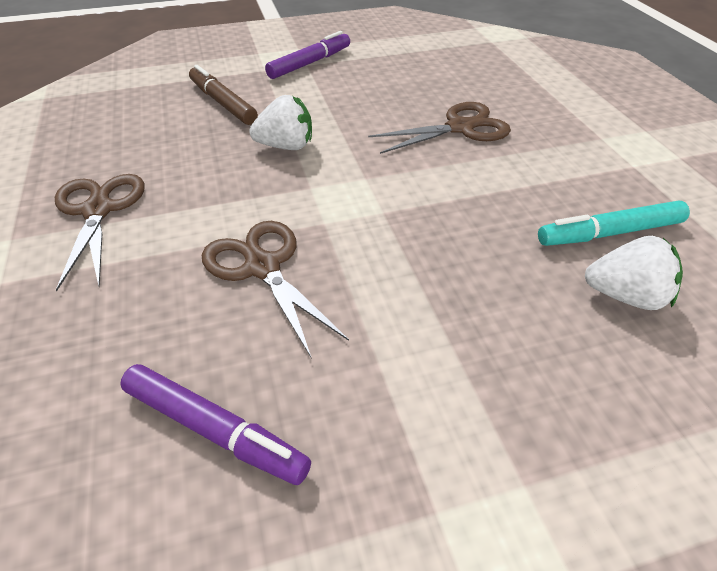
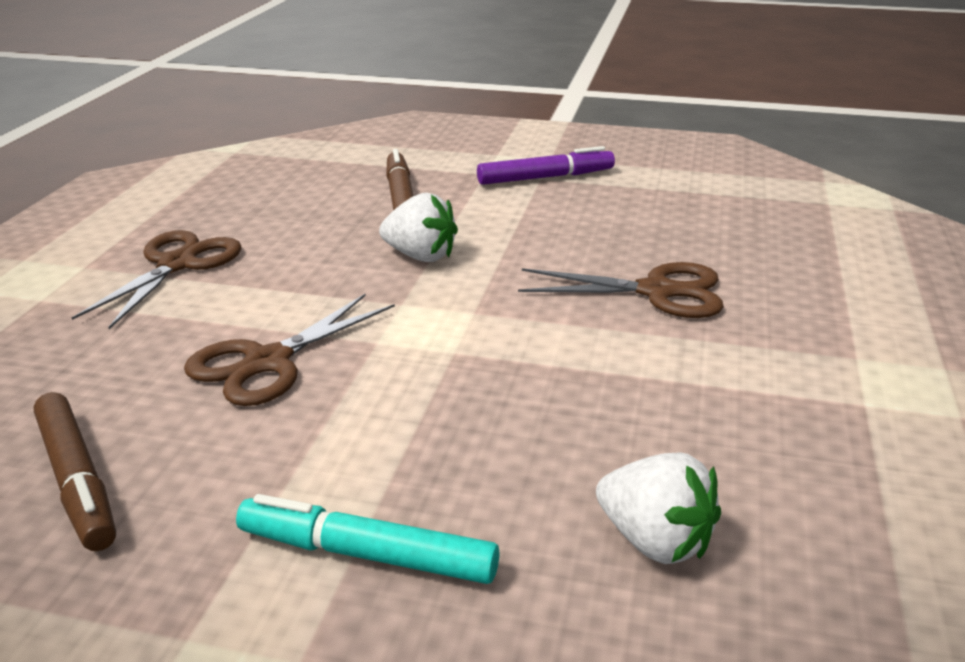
camera: 30 degrees right, 15 degrees down
purple marker [120,364,311,485] -> brown marker [34,392,116,551]
brown scissors [202,221,349,359] -> brown scissors turned 135 degrees counterclockwise [184,294,395,406]
turquoise marker [538,201,690,246] -> turquoise marker moved to [236,494,500,584]

